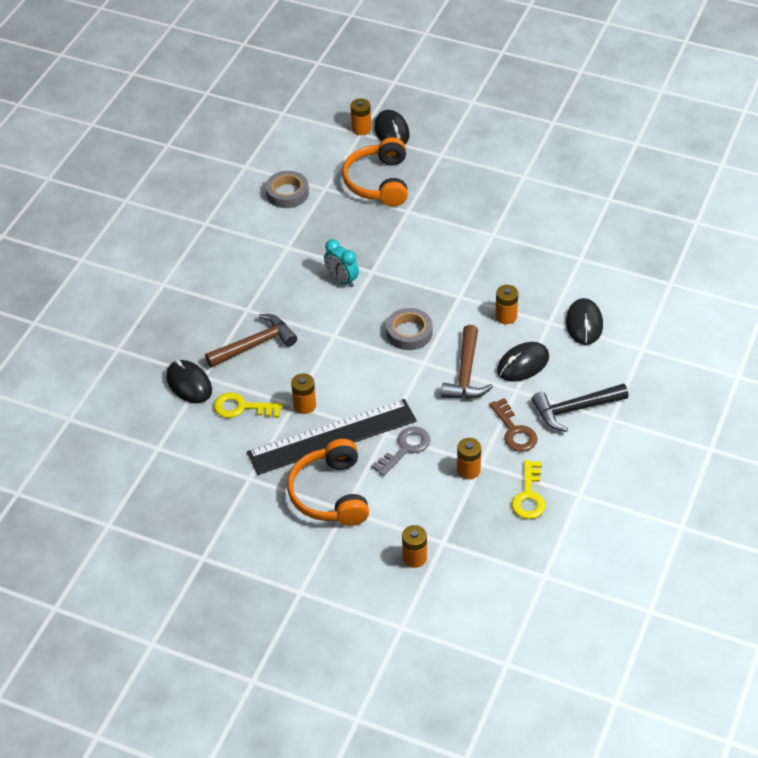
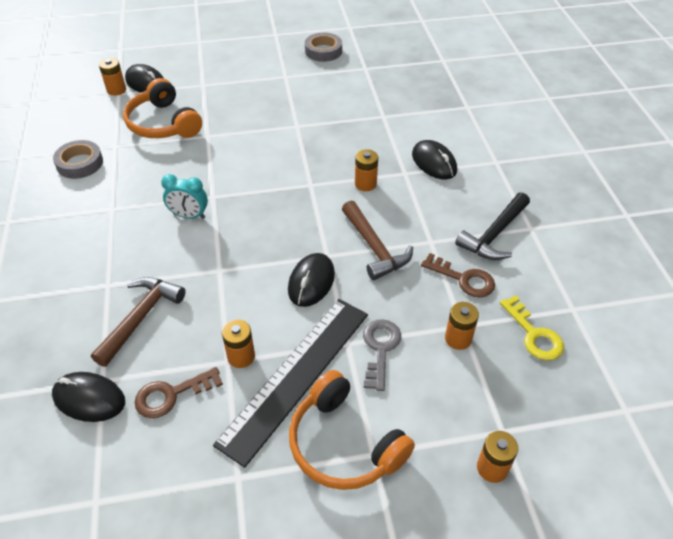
camera: 35 degrees left, 0 degrees up
yellow key [214,393,283,418] -> brown key [134,367,223,418]
grey tape [386,308,432,350] -> grey tape moved to [305,33,342,62]
black mouse [497,342,549,382] -> black mouse moved to [288,253,335,307]

